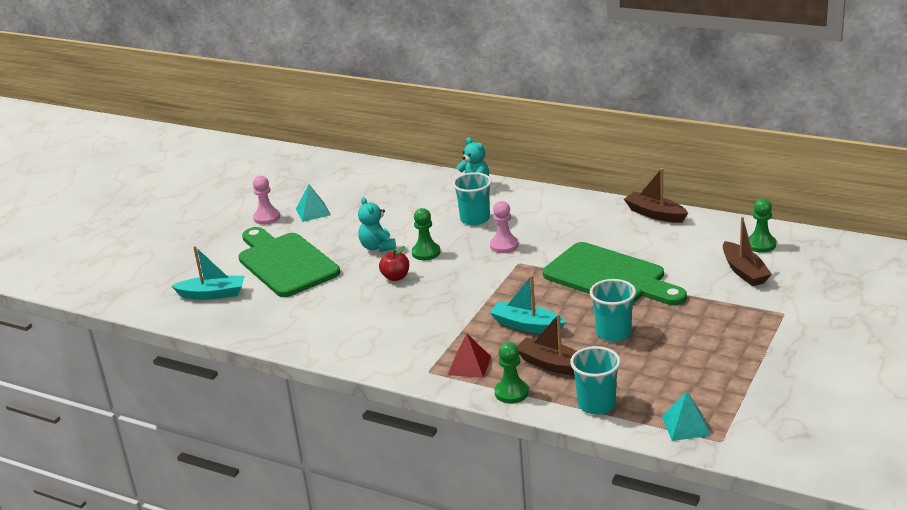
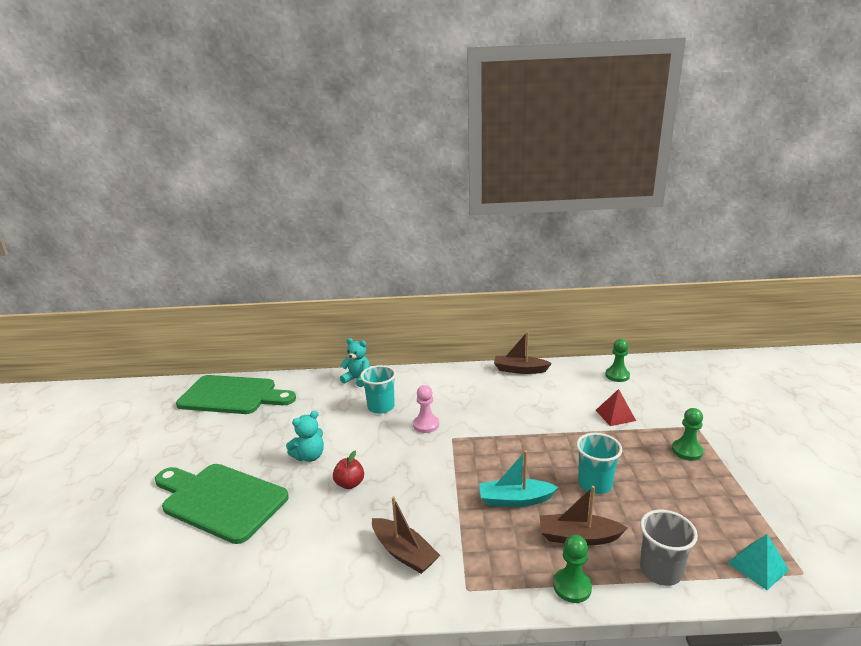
camera: 30 degrees left, 5 degrees down
turquoise boat [171,246,245,300] -> none
pink pawn [253,176,280,225] -> none
turquoise pyramid [296,184,331,222] -> none
turquoise teddy bear [358,197,396,252] -> turquoise teddy bear turned 75 degrees counterclockwise [286,411,324,462]
green pawn [412,208,440,260] -> green pawn moved to [672,408,703,460]
red pyramid [448,333,491,378] -> red pyramid moved to [596,389,636,426]
green cutting board [543,242,687,305] -> green cutting board moved to [176,375,296,414]
turquoise cup [570,346,621,414] -> grey cup [640,510,698,586]
brown boat [723,217,772,286] -> brown boat moved to [372,496,440,574]

